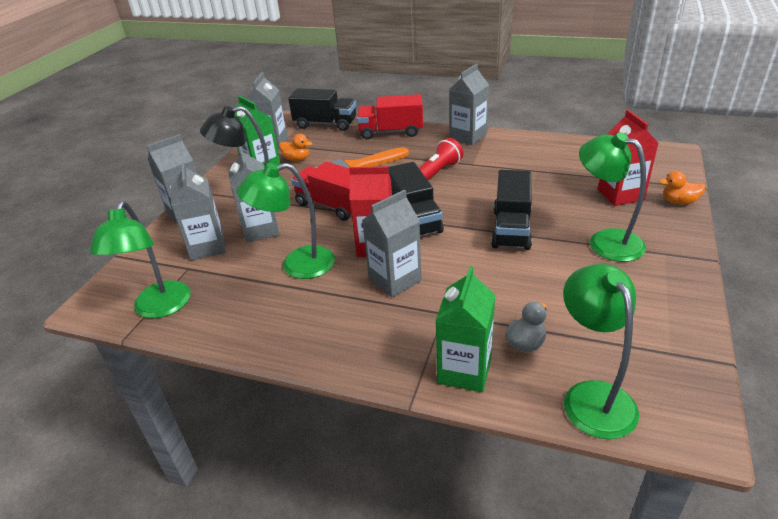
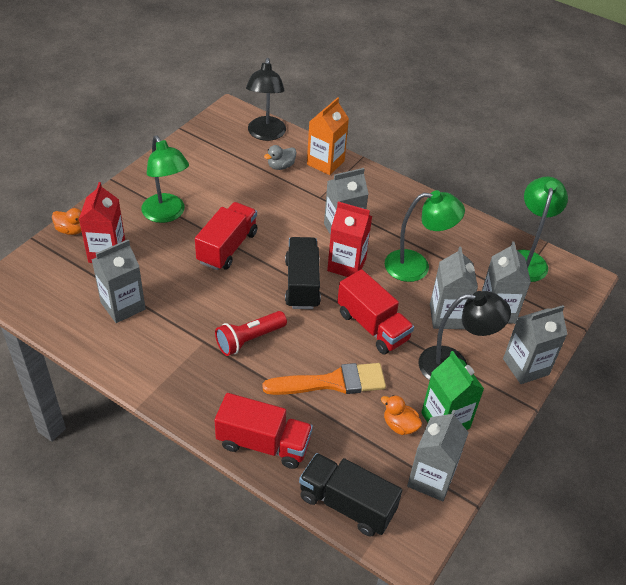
camera: 170 degrees left, 10 degrees up
green carton [435,266,495,392] -> orange carton [307,97,349,175]
grey carton [449,64,489,145] -> grey carton moved to [91,240,146,323]
black truck [491,170,532,250] -> red truck [195,202,258,270]
green lamp [563,264,639,439] -> black lamp [246,58,286,141]

